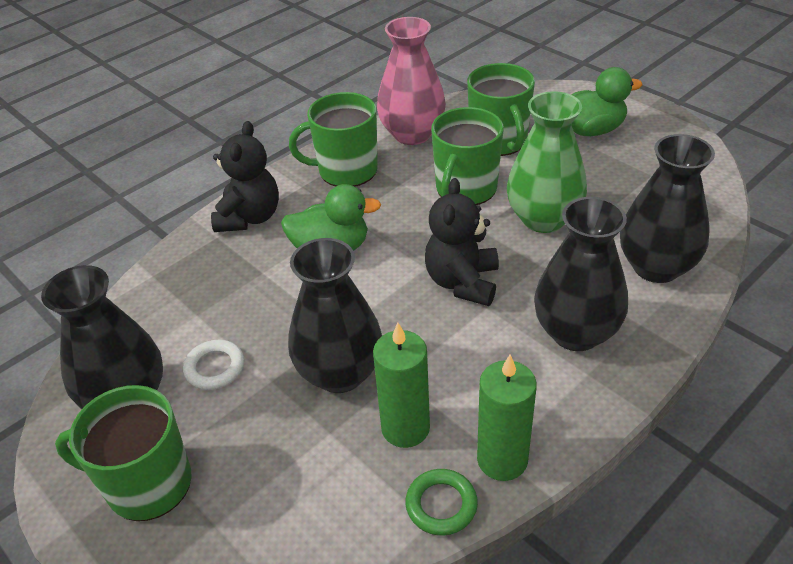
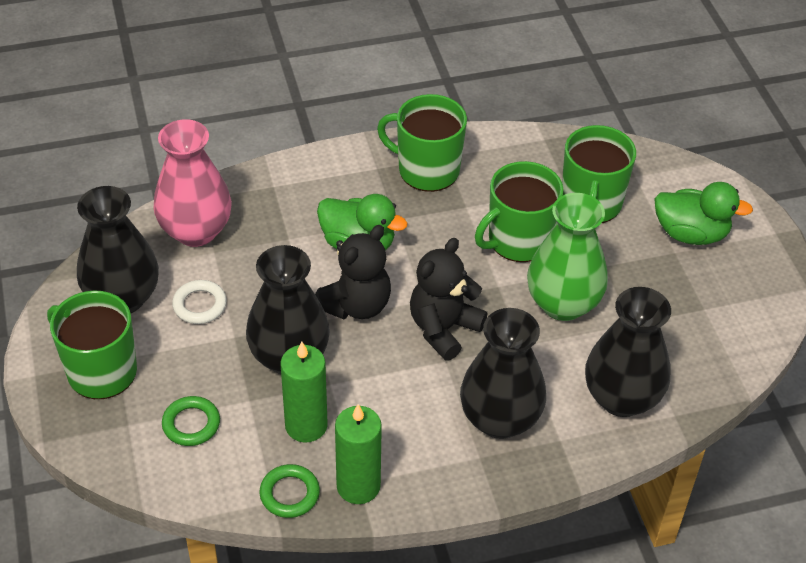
camera: 25 degrees right, 5 degrees up
black teddy bear [211,121,279,232] -> black teddy bear moved to [315,225,391,319]
pink vase [377,17,446,145] -> pink vase moved to [154,119,232,247]
none -> green ring [162,396,220,446]

